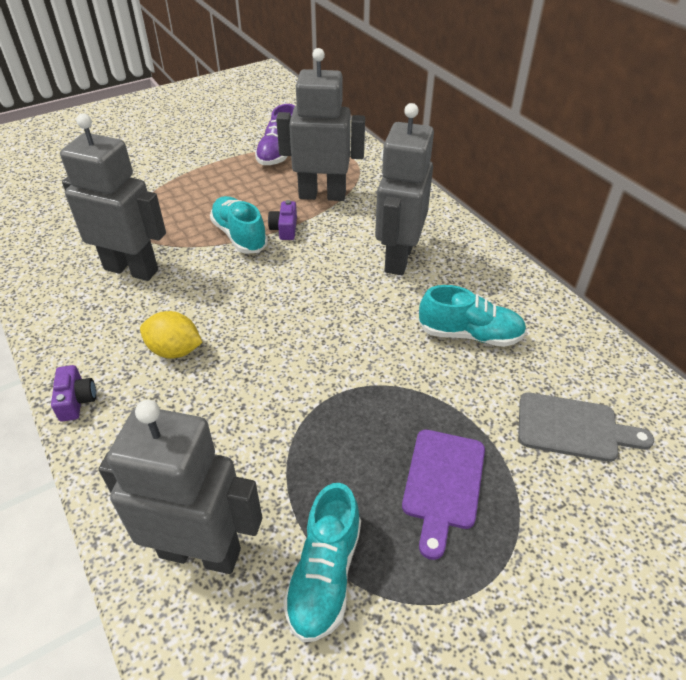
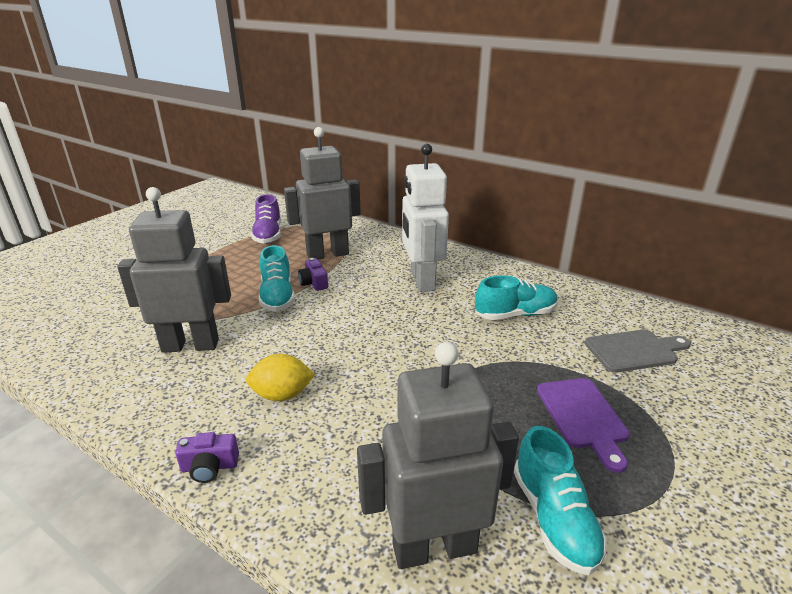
camera: 25 degrees left, 15 degrees down
purple camera [51,365,96,422] -> purple camera turned 120 degrees clockwise [175,432,239,483]
turquoise shoe [210,196,268,254] -> turquoise shoe turned 135 degrees counterclockwise [259,245,295,312]
grey robot [375,103,434,275] -> white robot [402,144,449,292]

